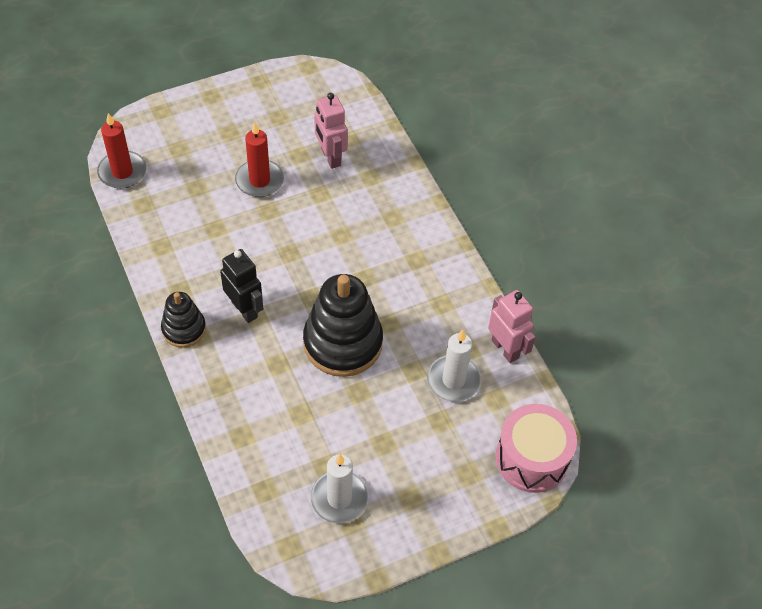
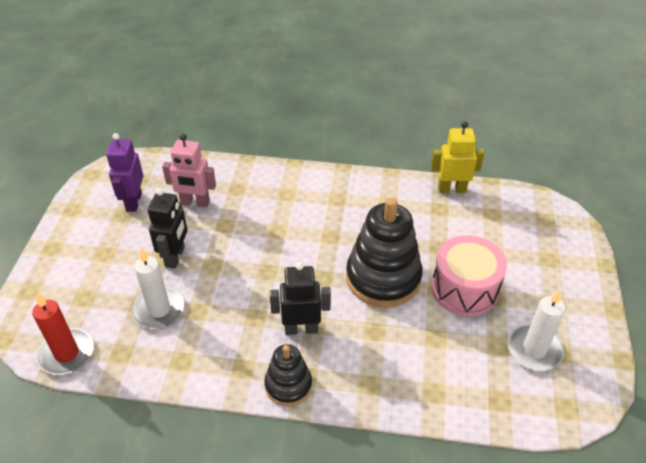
camera: 55 degrees left, 10 degrees down
red candle [235,122,284,197] -> black robot [148,188,188,269]
white candle [427,330,481,402] -> white candle moved to [132,248,185,329]
pink robot [488,290,536,363] -> yellow robot [431,121,484,193]
pink drum [496,404,577,493] -> pink drum moved to [431,235,507,316]
none -> purple robot [106,133,143,212]

